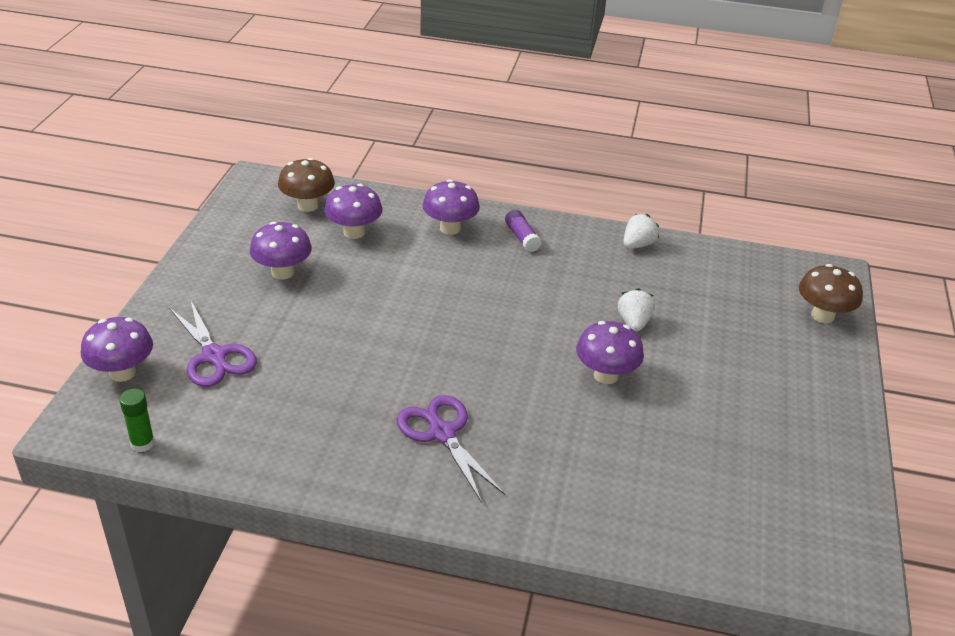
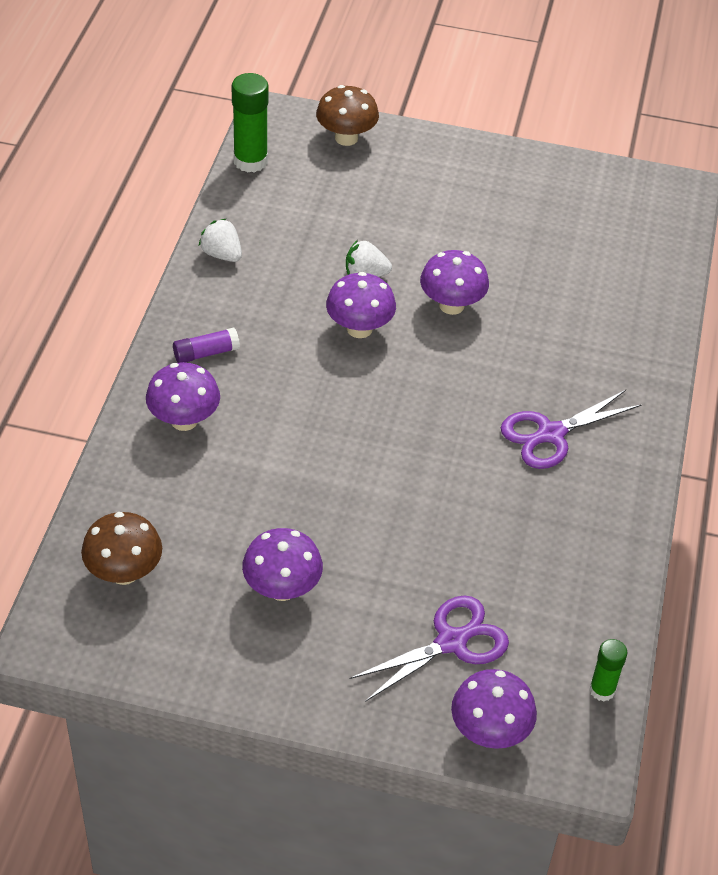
camera: 90 degrees left, 10 degrees up
purple mushroom [324,184,383,239] -> purple mushroom moved to [326,272,396,338]
none -> green glue stick [232,73,268,173]

